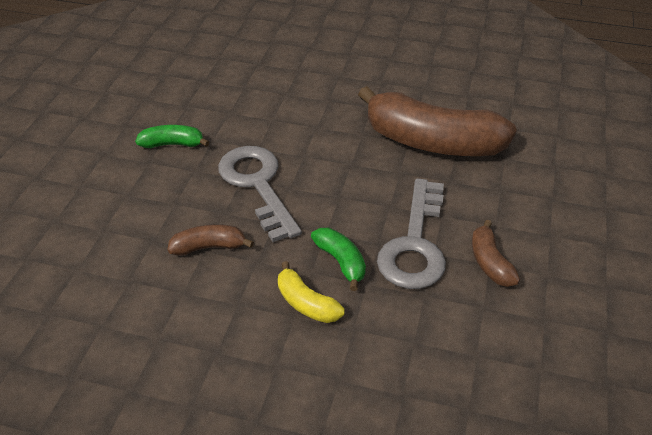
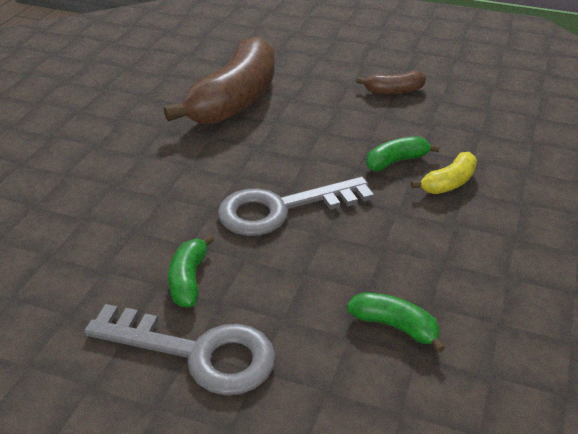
camera: 85 degrees left, 5 degrees down
brown banana [167,224,254,256] -> none
grey key [377,178,446,289] -> grey key moved to [84,304,276,395]
none -> green banana [347,292,445,353]

